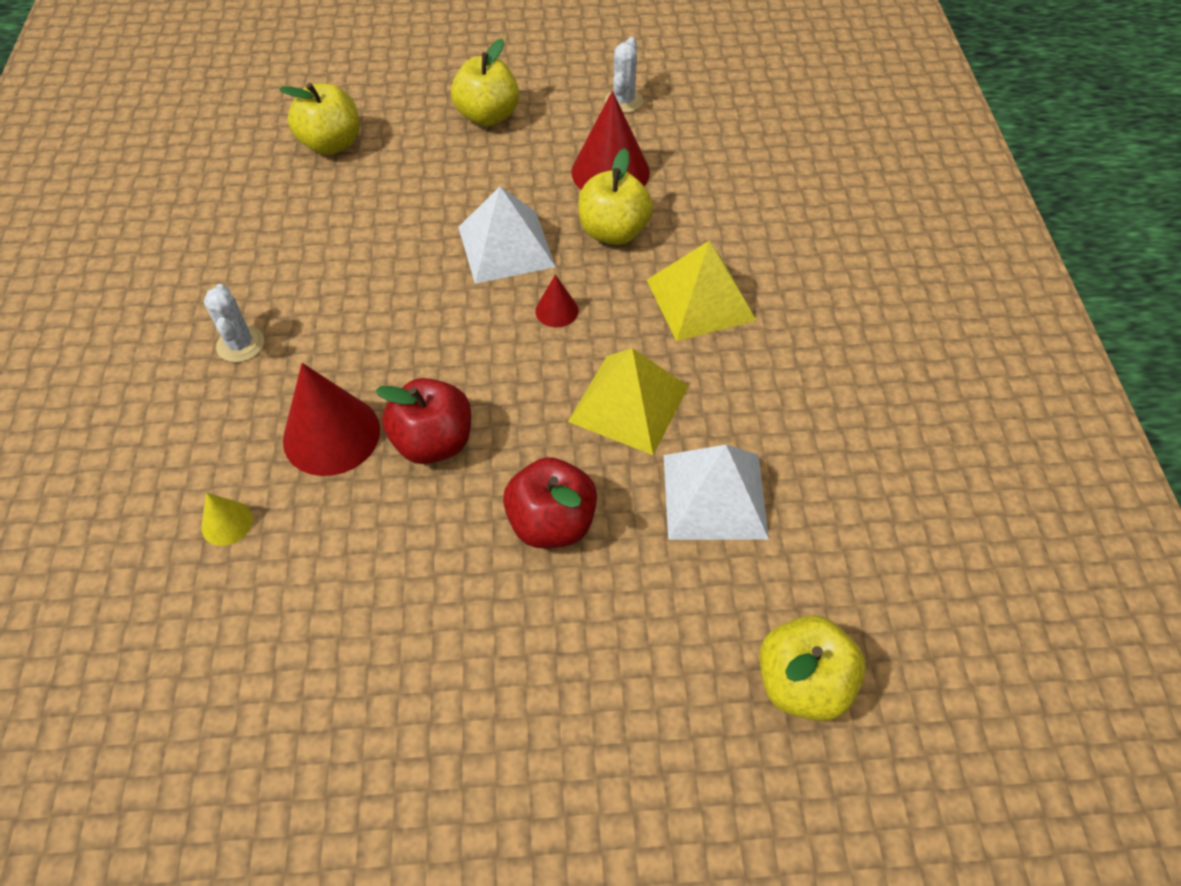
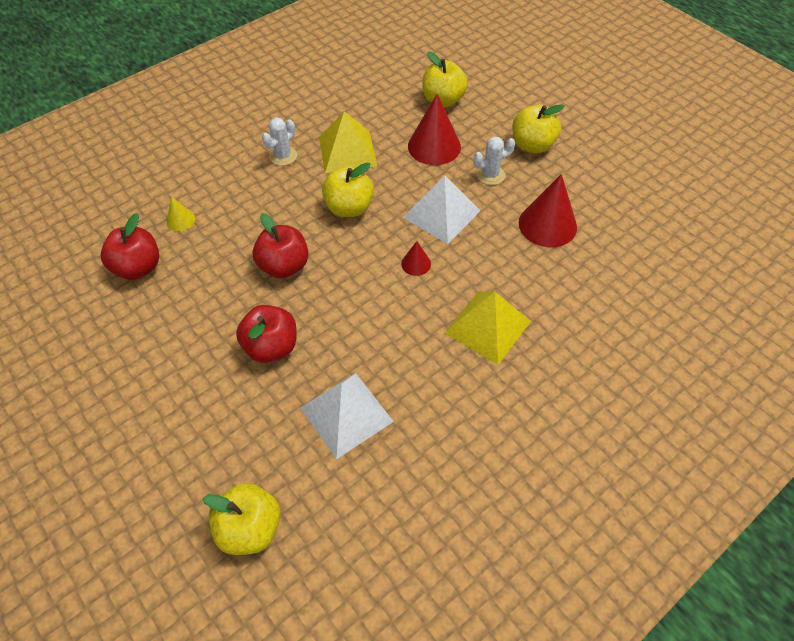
camera: 55 degrees right, 0 degrees up
red cone [283,363,380,476] -> red cone moved to [408,94,461,165]
yellow pyramid [568,348,689,455] -> yellow pyramid moved to [319,111,377,173]
yellow apple [578,148,653,245] -> yellow apple moved to [322,163,374,217]
white cactus [605,37,643,113] -> white cactus moved to [474,137,515,185]
none -> red apple [101,213,159,280]

